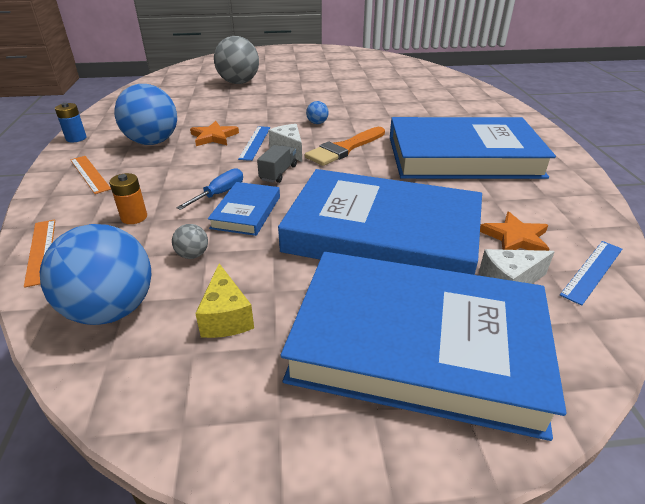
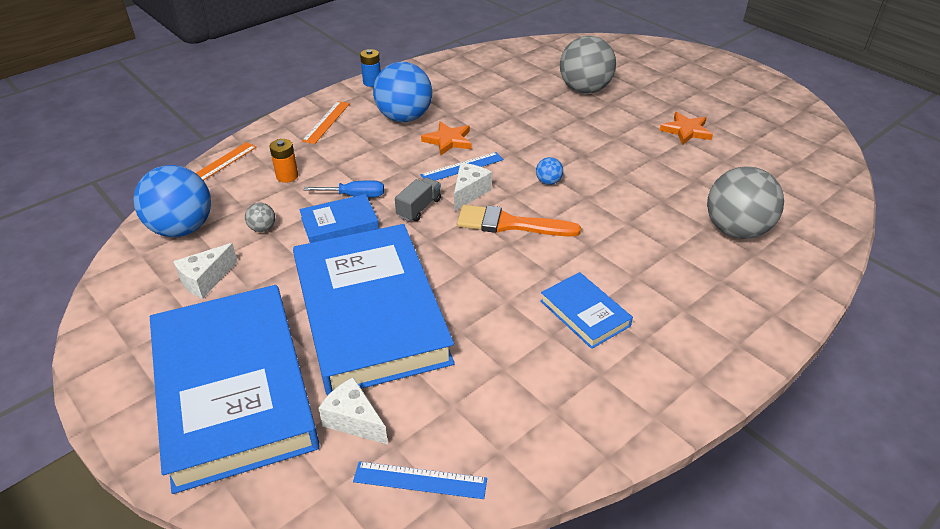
camera: 55 degrees right, 5 degrees up
yellow cheese [195,263,254,338] -> white cheese [173,243,238,299]
grey truck [257,145,297,183] -> grey truck turned 45 degrees counterclockwise [395,178,441,221]
blue book [390,117,556,179] -> blue book [540,272,633,349], size x0.43
orange star [480,212,549,251] -> orange star moved to [659,112,713,145]
none -> grey ball [707,166,784,239]

